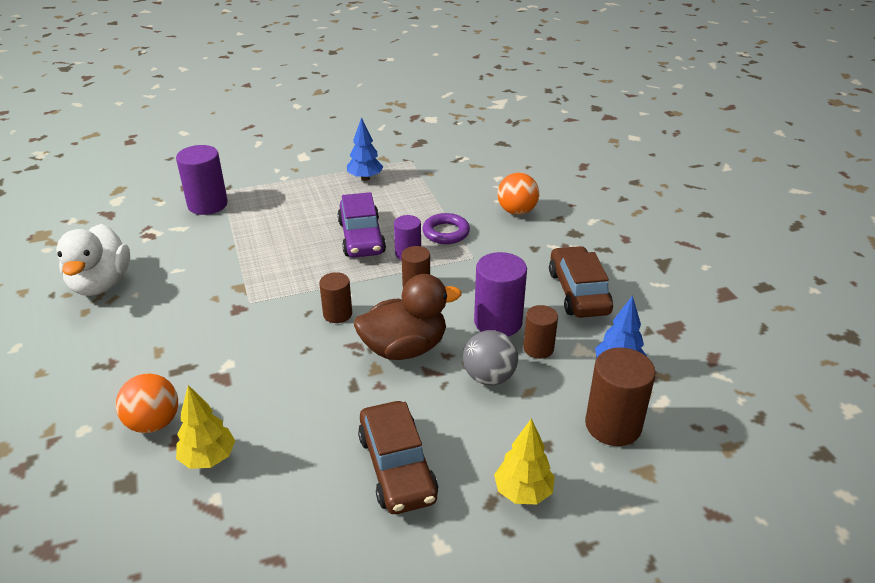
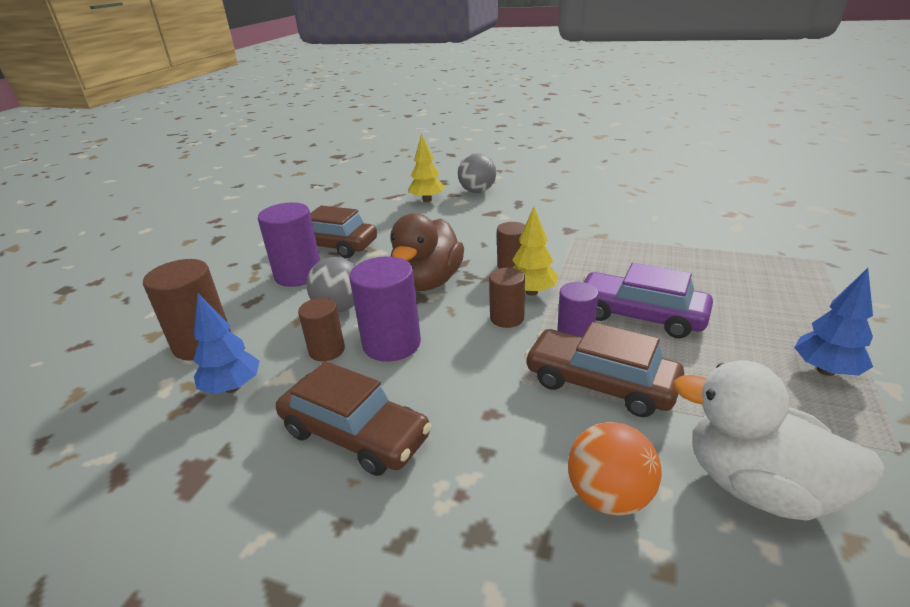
camera: 130 degrees right, 5 degrees down
white duck [56,224,130,296] -> white duck moved to [673,360,886,521]
orange ball [116,373,178,433] -> grey ball [458,153,496,193]
purple cylinder [176,145,228,215] -> purple cylinder moved to [258,202,320,287]
purple ring [422,213,470,244] -> brown car [525,322,684,417]
yellow tree [494,418,555,504] -> yellow tree moved to [512,207,559,296]

